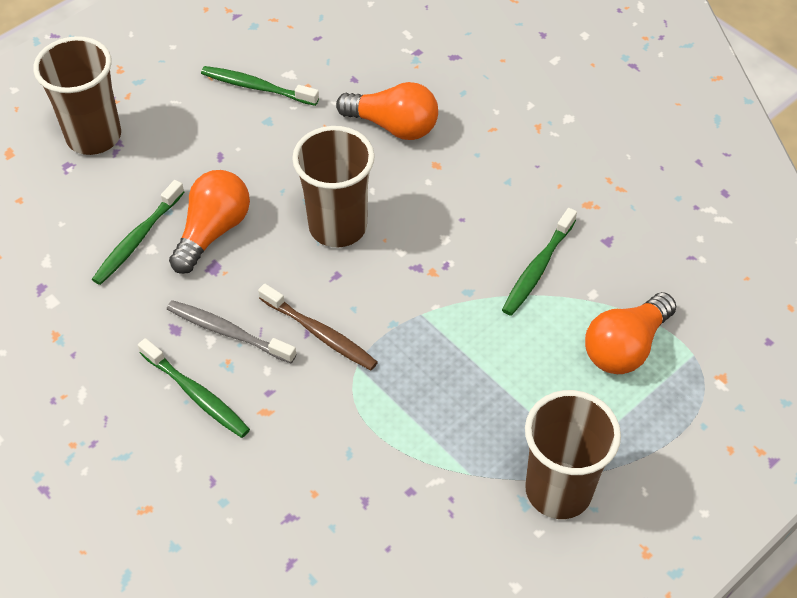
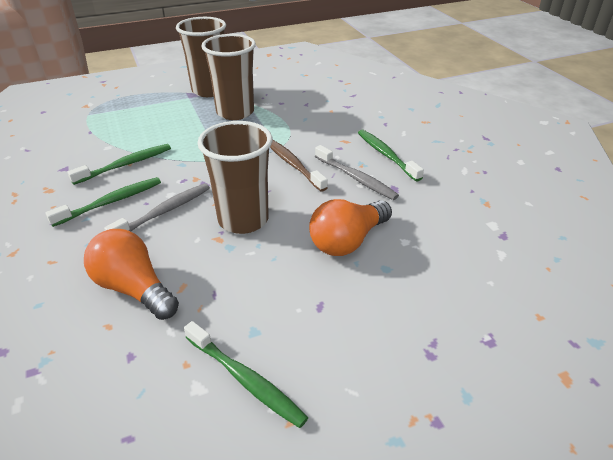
camera: 160 degrees left, 15 degrees down
brown cup [33,36,121,155] -> brown cup moved to [201,34,256,120]
green toothbrush [92,180,184,285] -> green toothbrush moved to [45,177,161,227]
orange light bulb [585,292,676,374] -> none
none -> grey toothbrush [104,183,210,231]

